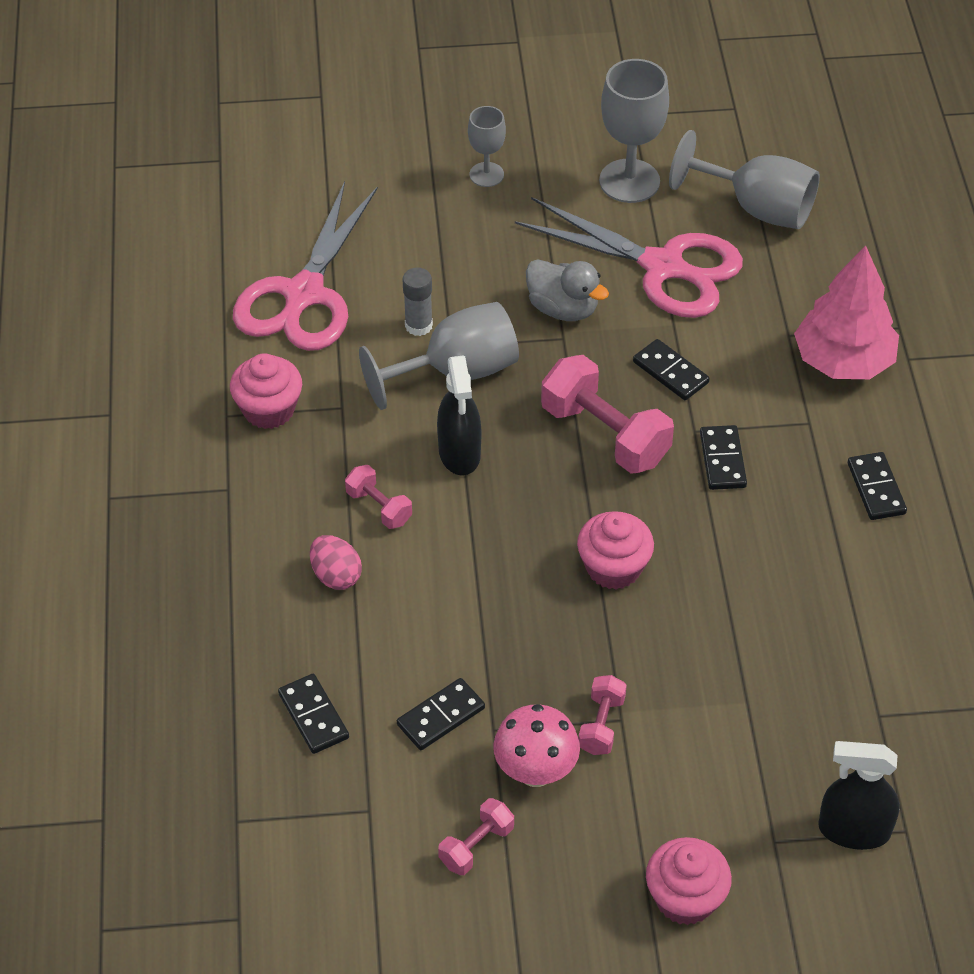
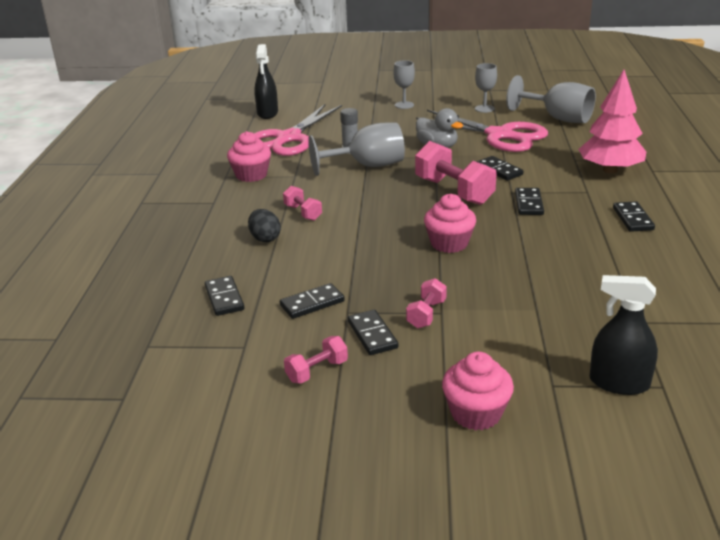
camera: 10 degrees right, 20 degrees down
pink egg [310,535,362,590] -> black egg [248,209,281,242]
black spray bottle [437,356,482,475] -> black spray bottle moved to [254,44,278,119]
pink mushroom [493,704,580,787] -> black domino [348,310,398,355]
grey goblet [599,59,669,203] -> grey goblet [475,63,497,113], size x0.57

